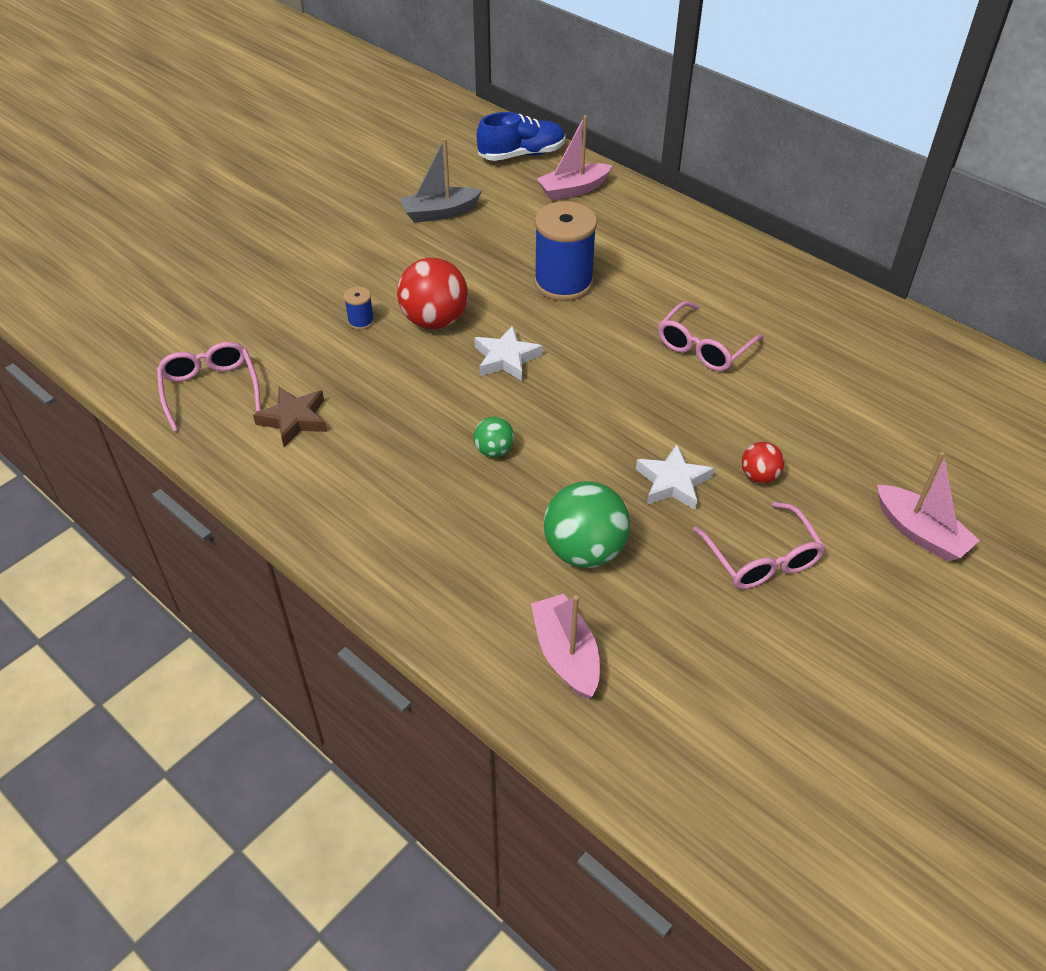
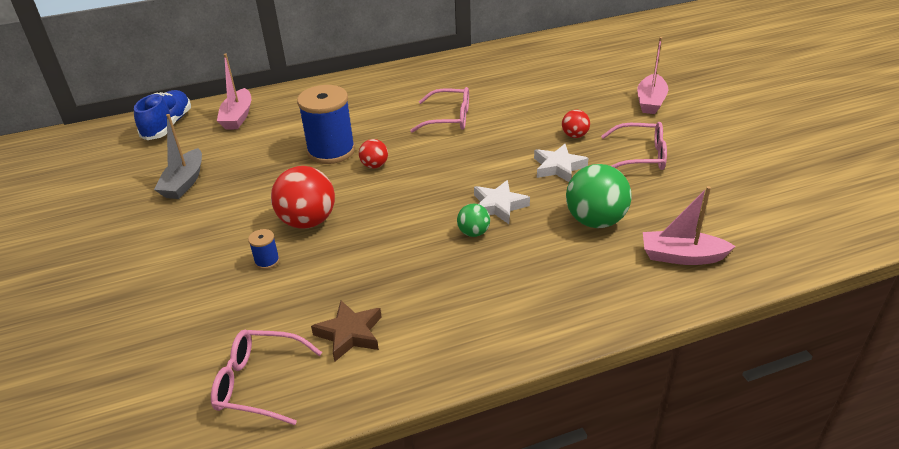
camera: 60 degrees left, 10 degrees down
white star [475,326,543,381] -> white star moved to [474,180,530,224]
pink glasses [658,301,763,371] -> pink glasses turned 60 degrees counterclockwise [410,87,469,133]
pink boat [877,452,980,562] -> pink boat turned 120 degrees clockwise [637,37,668,114]
none -> red ball [359,139,388,168]

